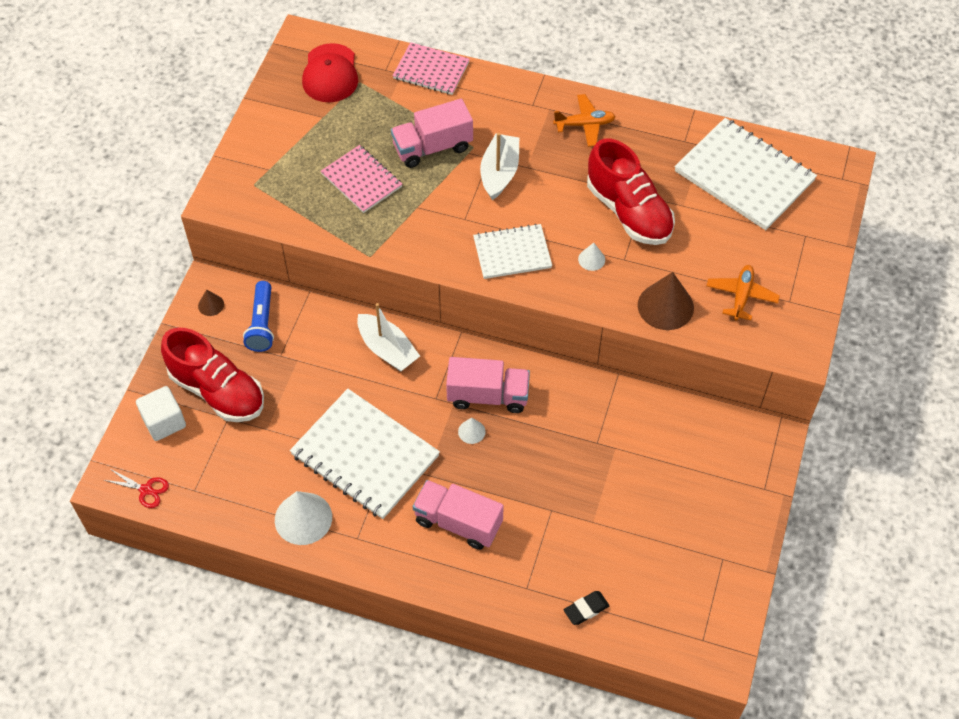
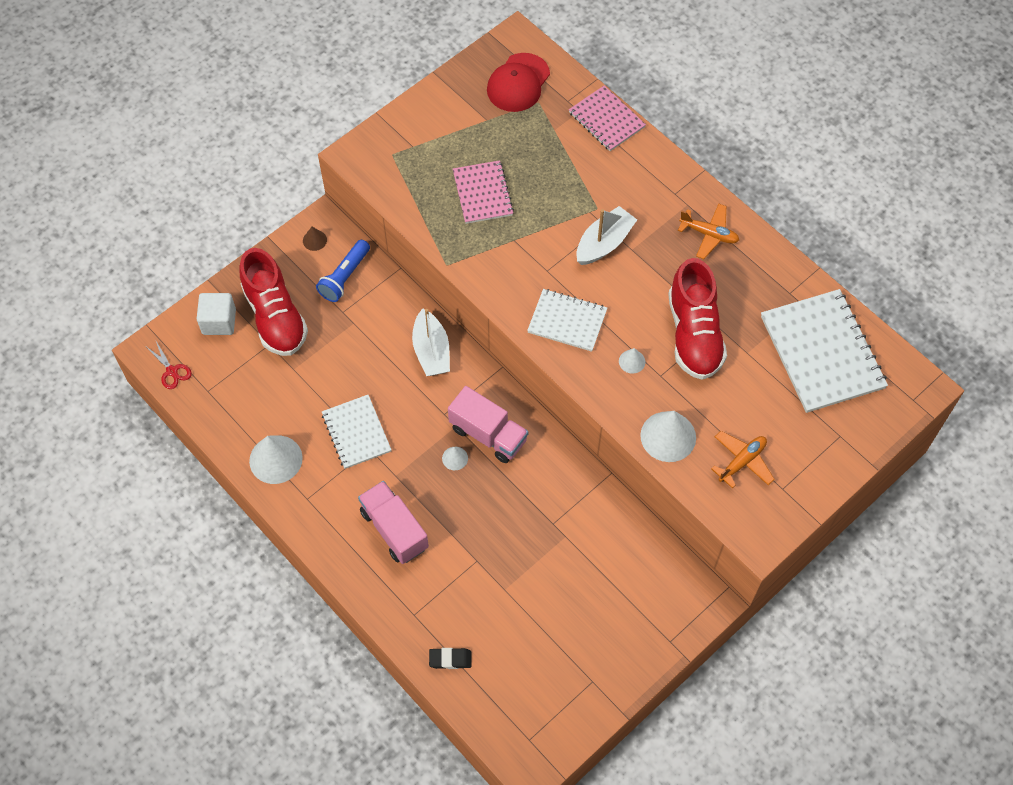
camera: 30 degrees right, 5 degrees up
white notebook [290,389,440,519] -> white notebook [322,395,392,469], size x0.59
pink truck [391,99,473,168] -> none
brown cone [638,272,694,330] -> white cone [640,411,696,462]

